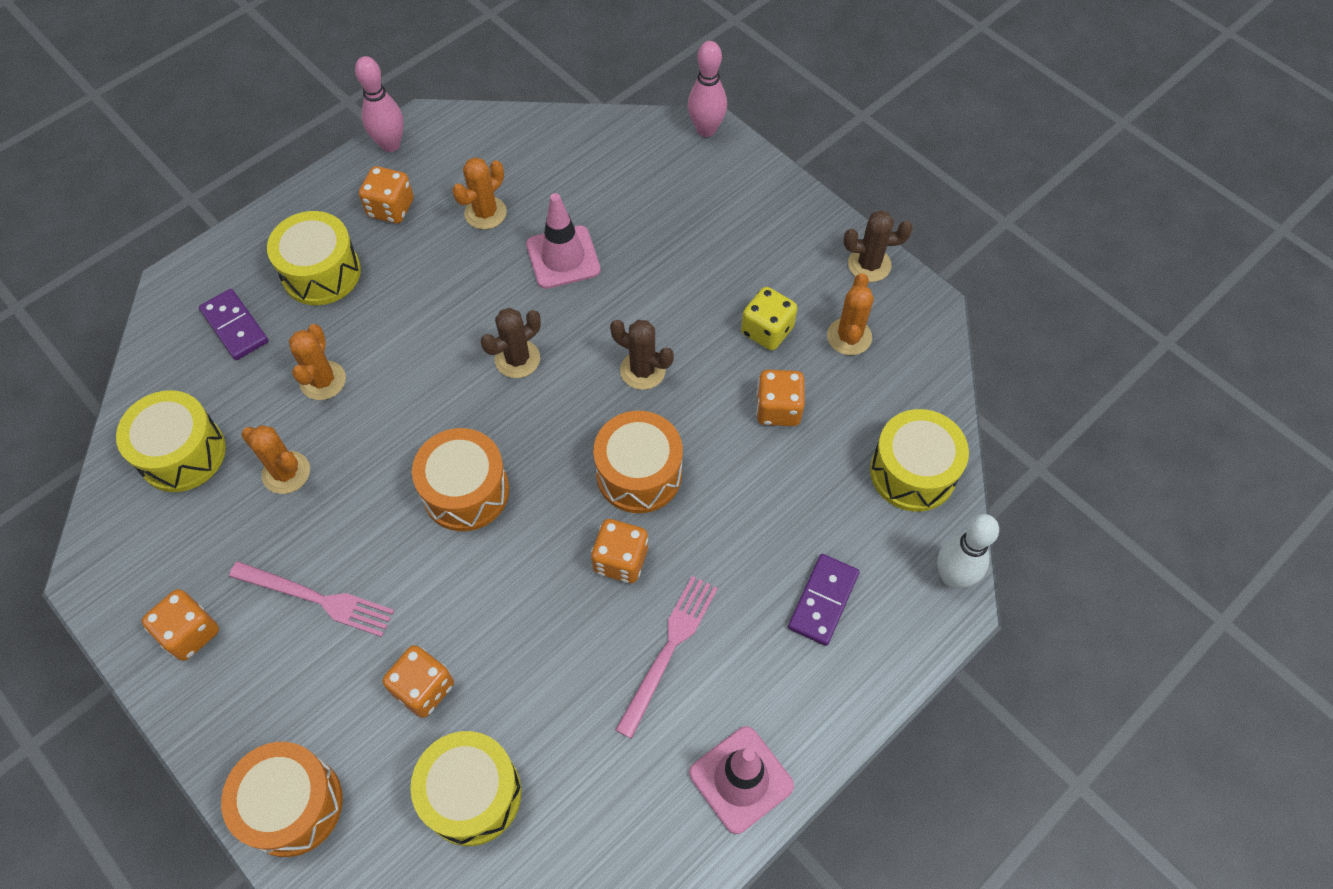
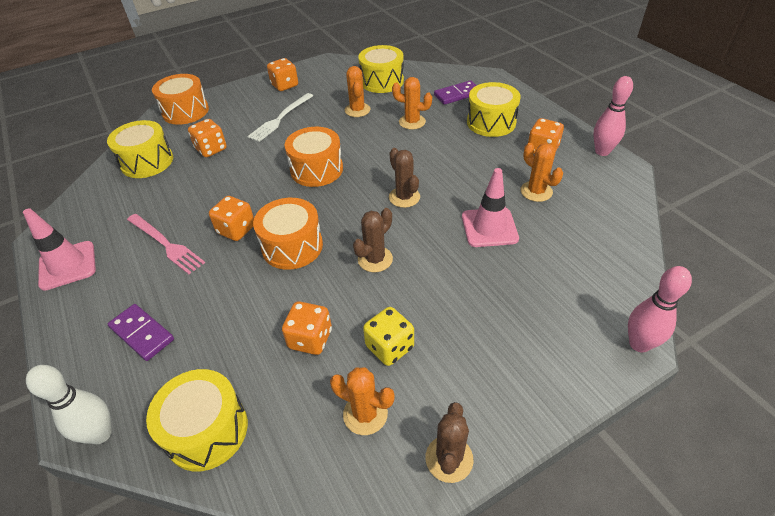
camera: 105 degrees right, 15 degrees down
pink fork [229,561,394,637] -> white fork [247,93,313,142]
orange cactus [241,425,310,494] -> orange cactus turned 60 degrees counterclockwise [345,66,371,117]

